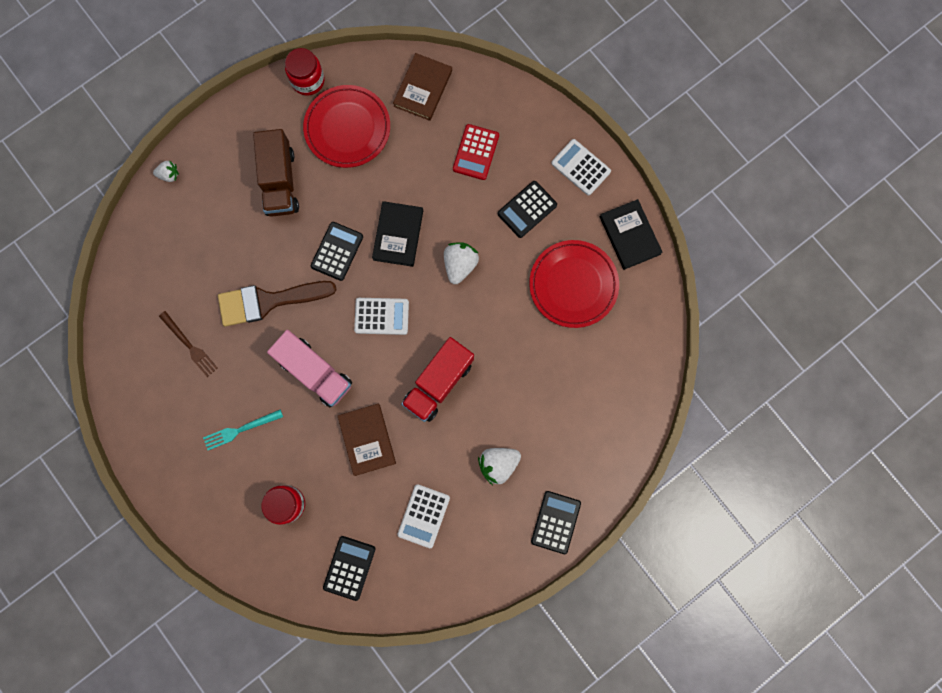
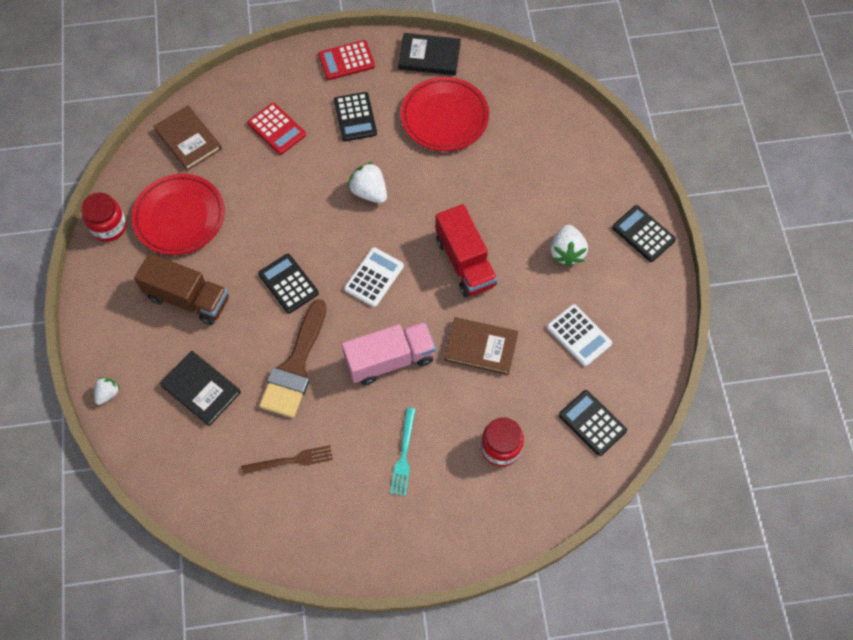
camera: 60 degrees left, 15 degrees down
black book [372,201,423,267] -> black book moved to [159,351,241,426]
white calculator [551,139,611,195] -> red calculator [318,40,375,80]

